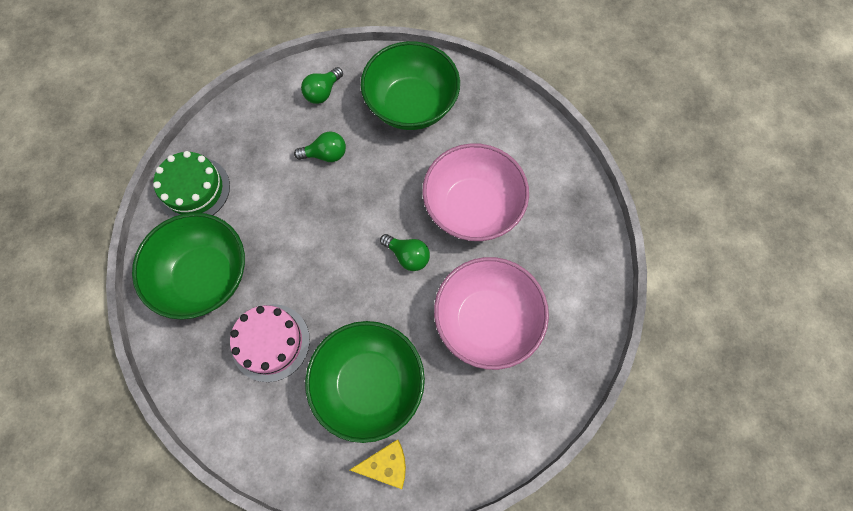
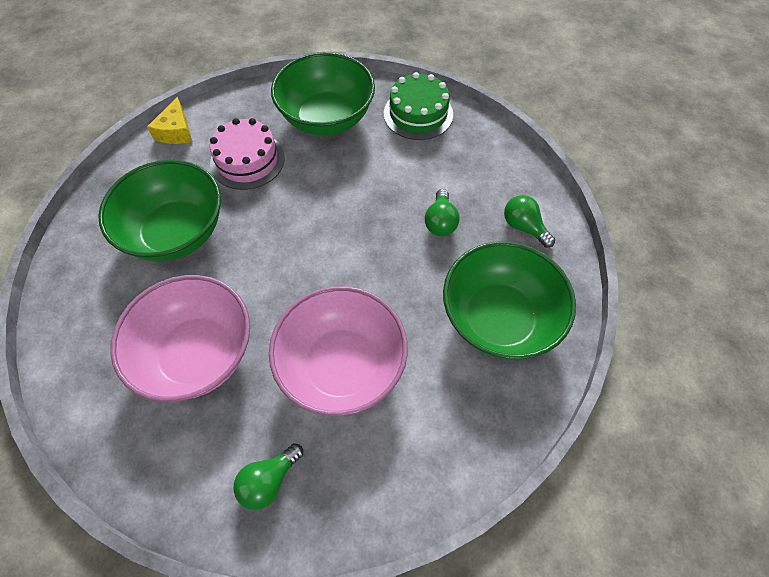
camera: 100 degrees right, 10 degrees down
yellow cheese [350,440,406,489] -> yellow cheese moved to [147,97,193,144]
green light bulb [380,234,430,271] -> green light bulb moved to [234,443,303,510]

